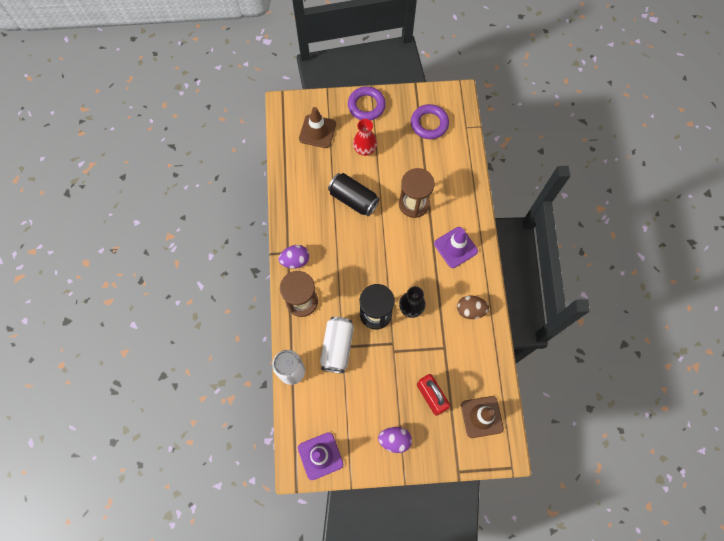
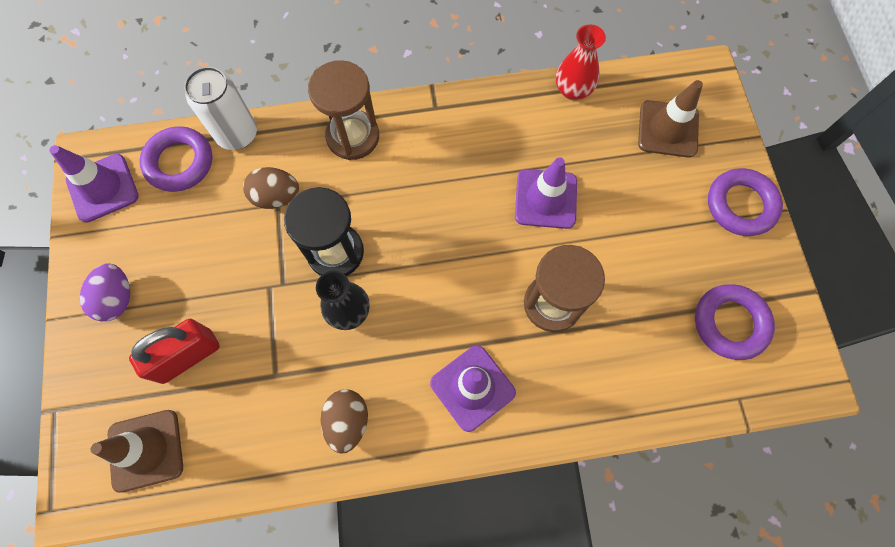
camera: 85 degrees right, 0 degrees up
purple egg [279,245,310,269] -> none
white can [320,317,354,373] -> brown egg [243,167,299,209]
black can [328,173,380,216] -> purple traffic cone [515,157,577,229]
red vase [353,119,377,156] -> red vase moved to [556,24,606,100]
none -> purple ring [139,126,212,192]

